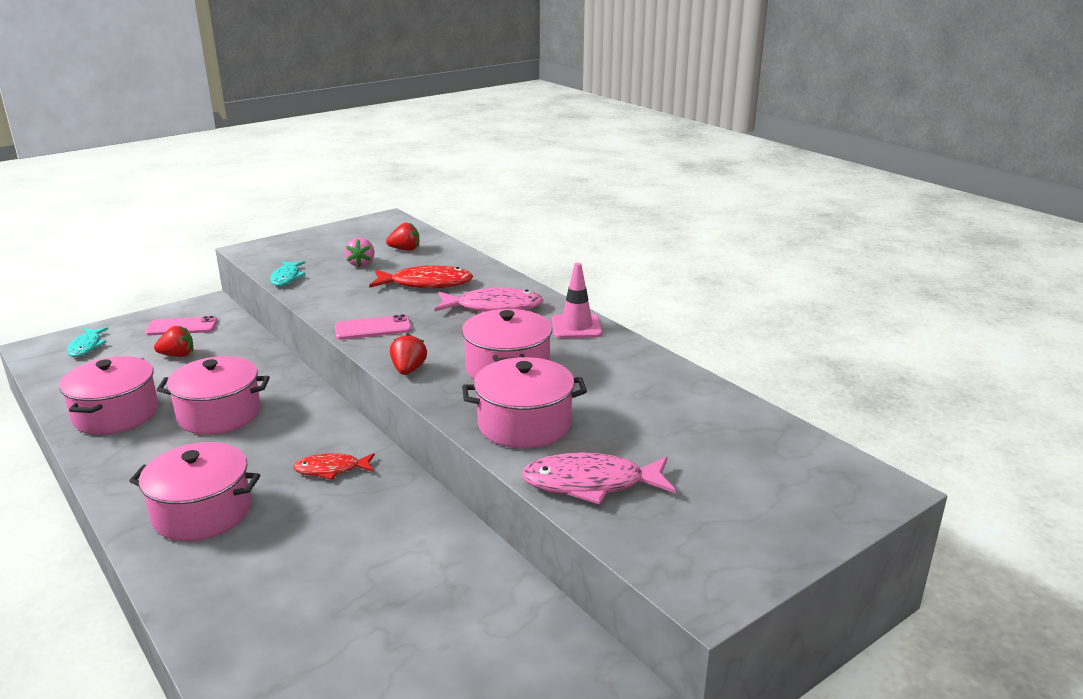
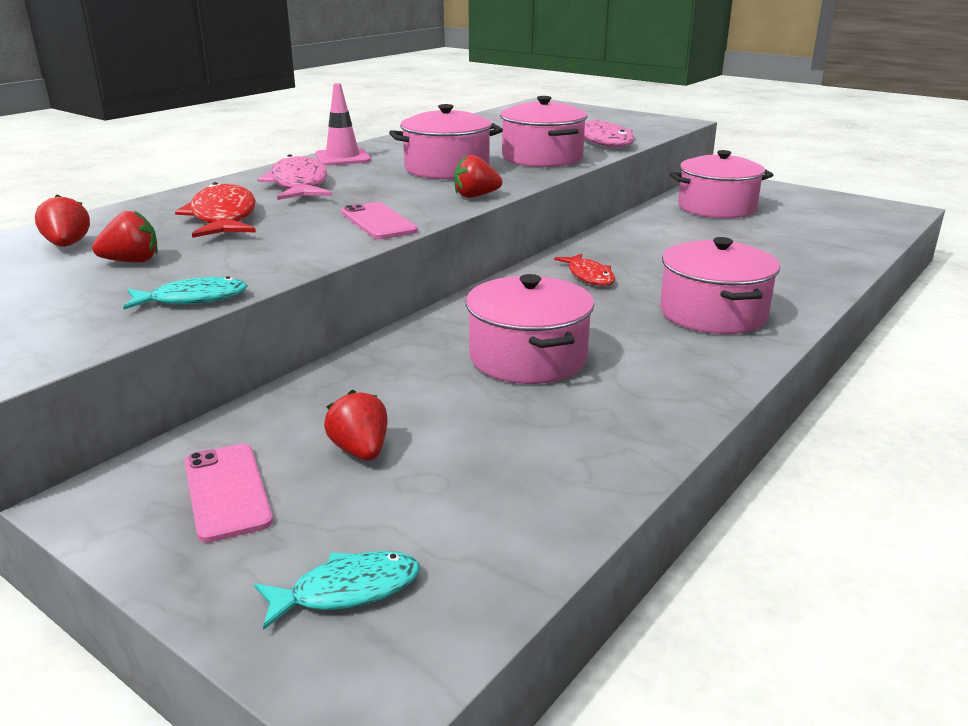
camera: 105 degrees left, 0 degrees up
pink pot [59,356,158,435] -> pink pot moved to [670,150,773,219]
pink strawberry [344,237,375,267] -> red strawberry [92,210,158,263]

